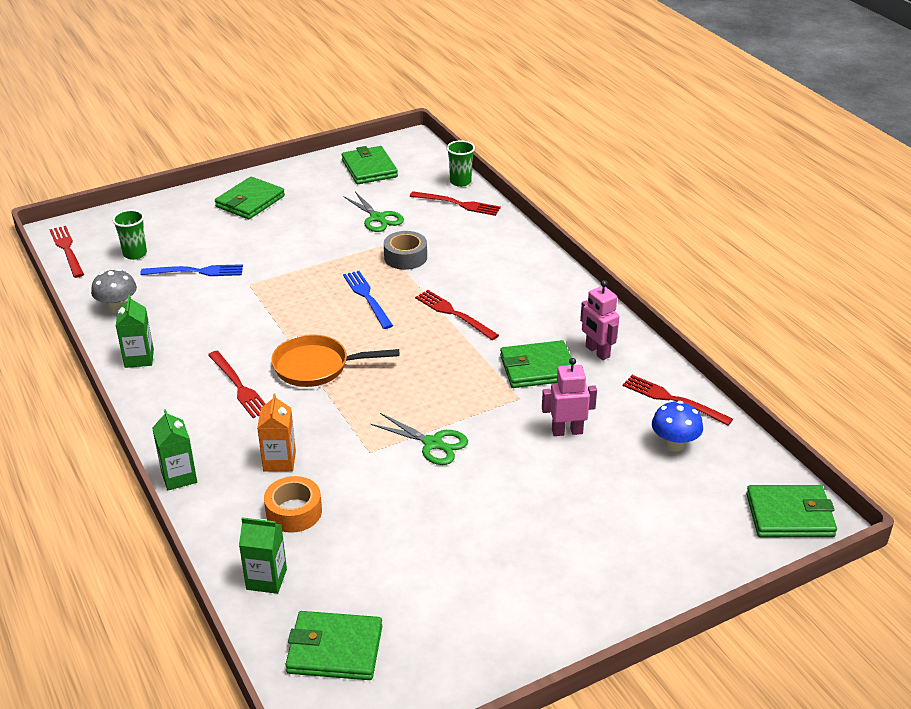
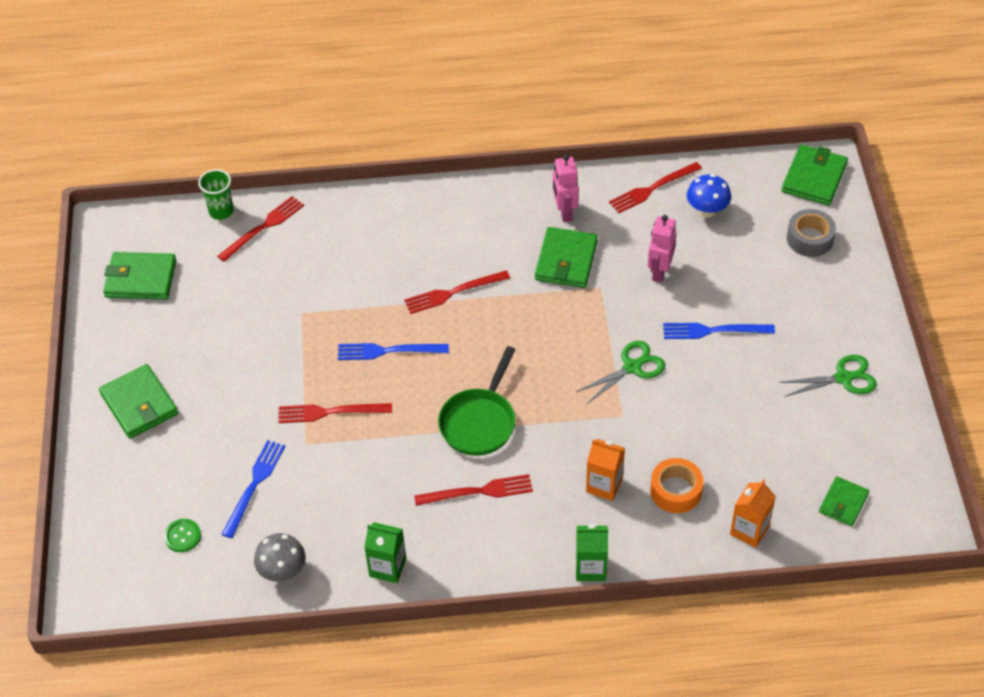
camera: 65 degrees left, 15 degrees up
red fork [49,226,84,278] -> red fork moved to [278,403,392,423]
green cup [112,210,147,260] -> green button [164,519,201,552]
green carton [239,517,287,594] -> orange carton [730,479,776,548]
orange pan [271,334,399,387] -> green pan [438,346,516,456]
green wallet [285,611,382,680] -> green wallet [819,476,869,526], size x0.62
green scissors [343,192,404,232] -> green scissors moved to [779,355,877,397]
grey tape [384,231,427,270] -> grey tape moved to [787,209,836,257]
pink robot [580,280,619,360] -> pink robot turned 90 degrees clockwise [553,154,579,222]
none -> blue fork [663,323,775,339]

